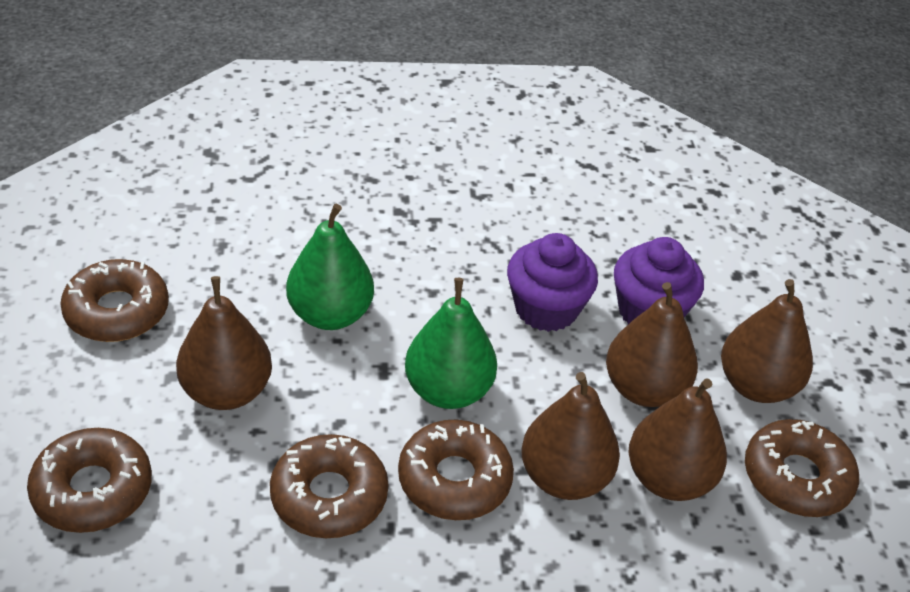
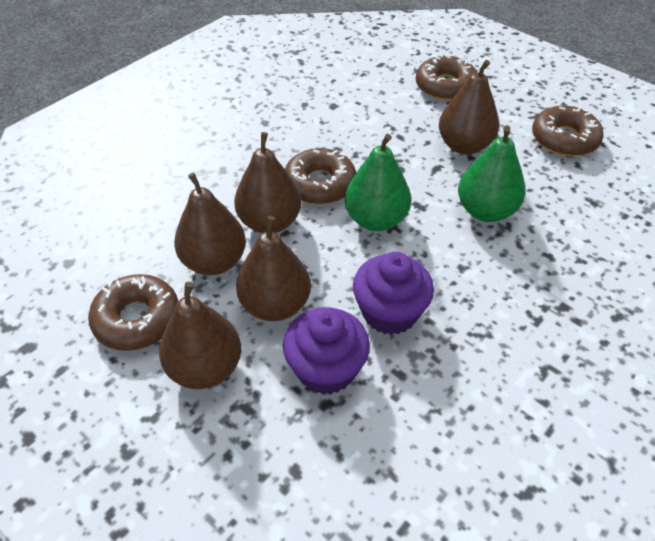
camera: 140 degrees right, 5 degrees up
brown donut [270,434,388,538] -> none

